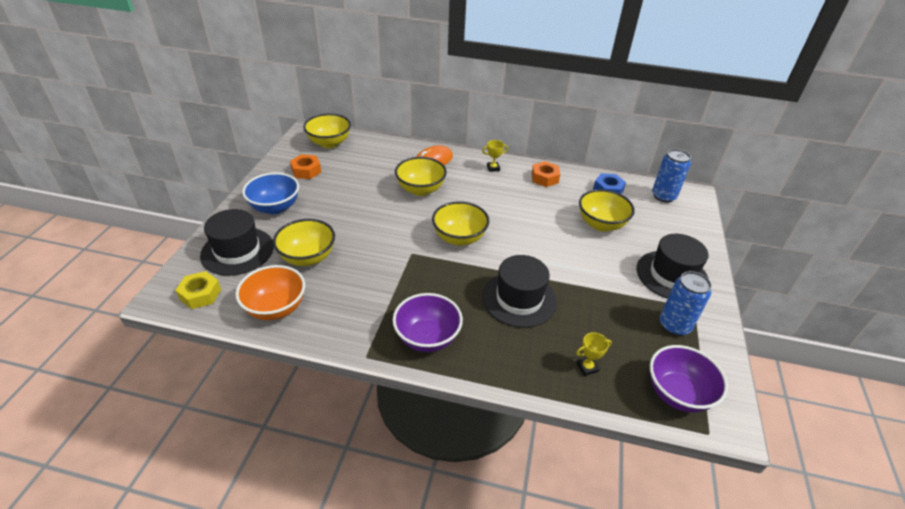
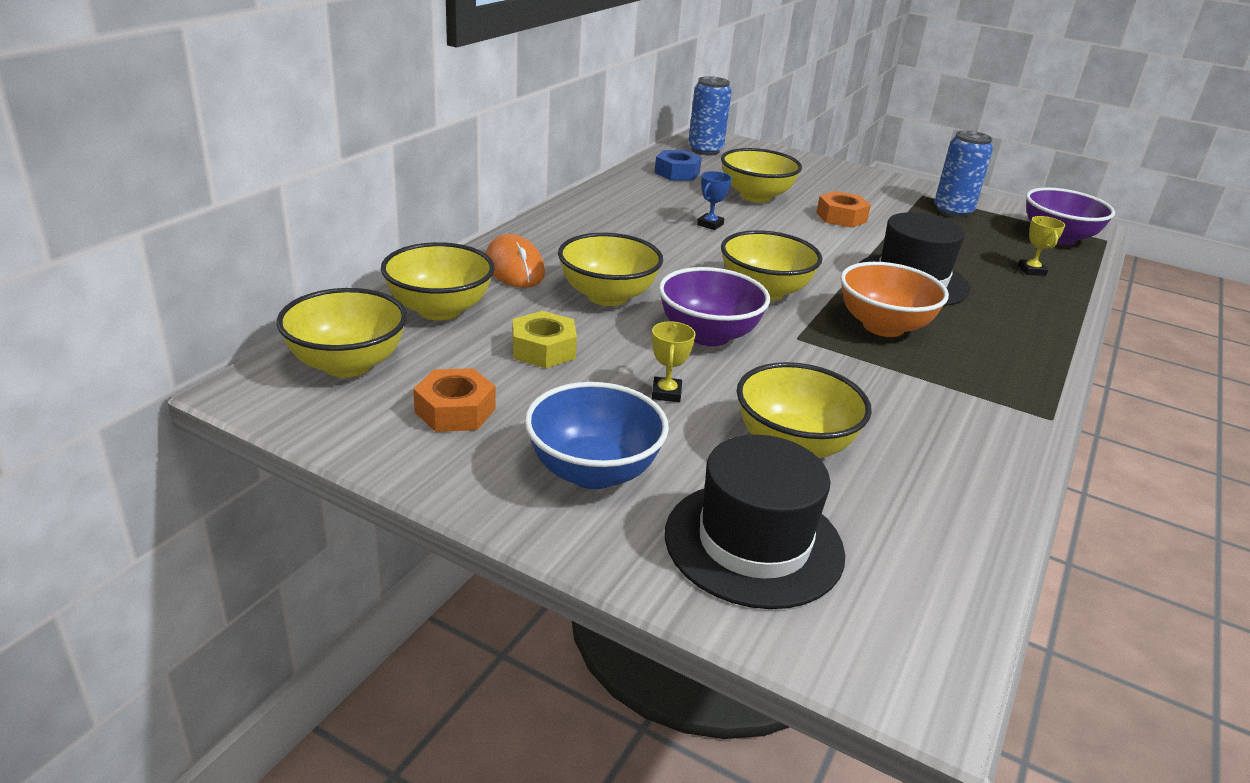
camera: 75 degrees left, 10 degrees down
yellow nut [175,271,221,309] -> yellow nut moved to [512,311,577,368]
orange bowl [235,265,305,320] -> orange bowl moved to [840,262,949,337]
purple bowl [393,293,463,352] -> purple bowl moved to [659,267,770,346]
yellow trophy [482,140,508,172] -> yellow trophy moved to [652,321,696,402]
orange nut [532,161,560,187] -> orange nut moved to [816,191,871,228]
black hat [636,234,709,299] -> none
none -> yellow bowl [381,242,495,321]
none -> blue trophy [697,171,732,230]

